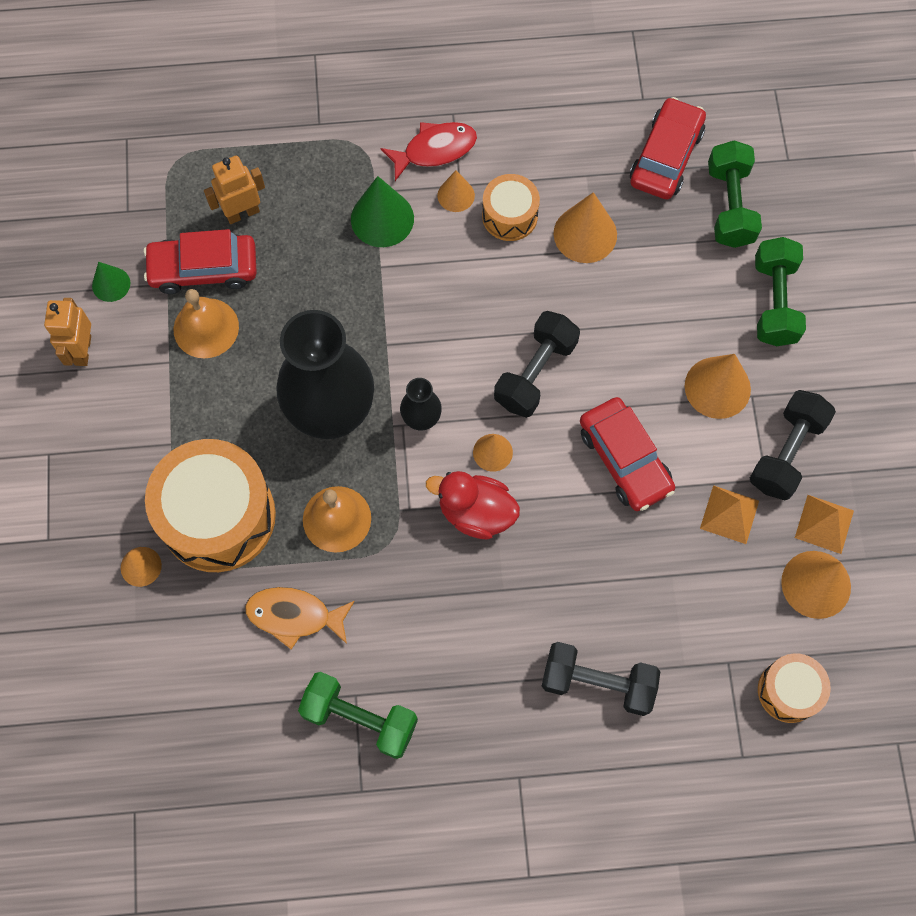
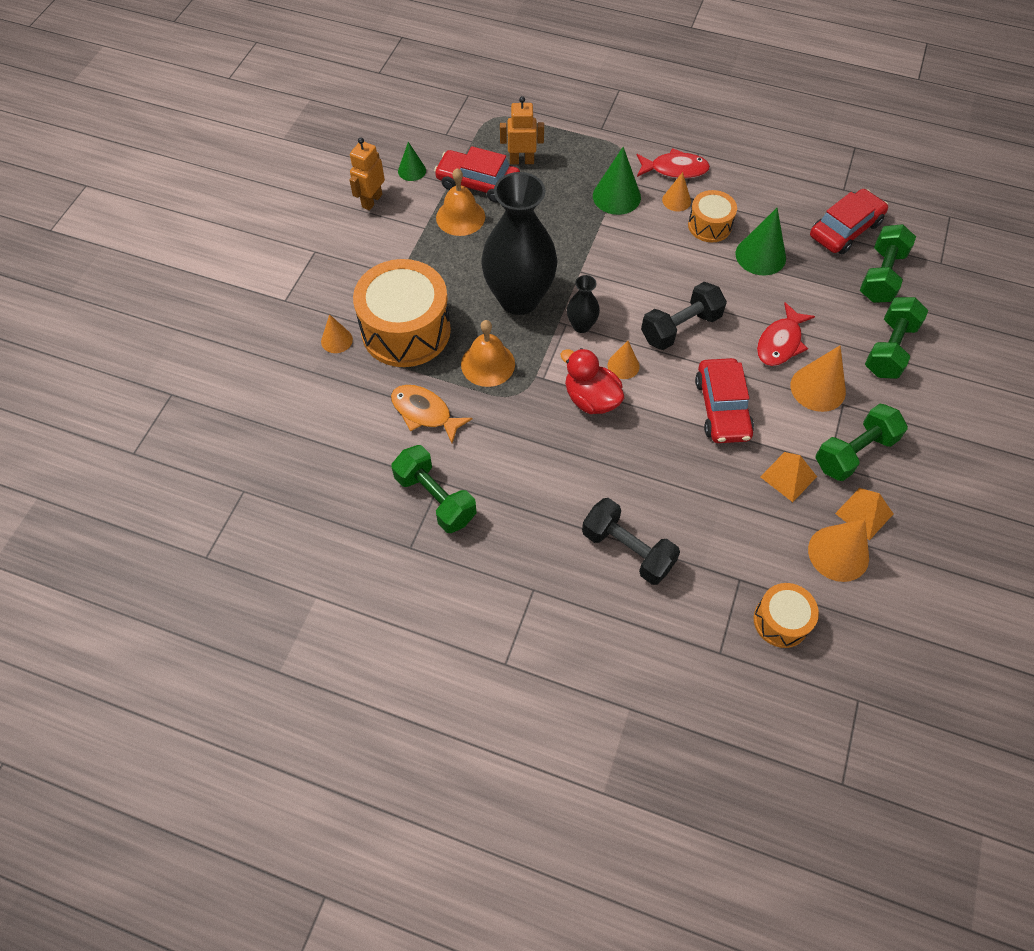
camera: 25 degrees right, 10 degrees down
orange cone [554,192,617,263] -> green cone [735,208,786,275]
black dumbbell [750,390,836,500] -> green dumbbell [816,404,908,481]
none -> red fish [757,302,815,366]

